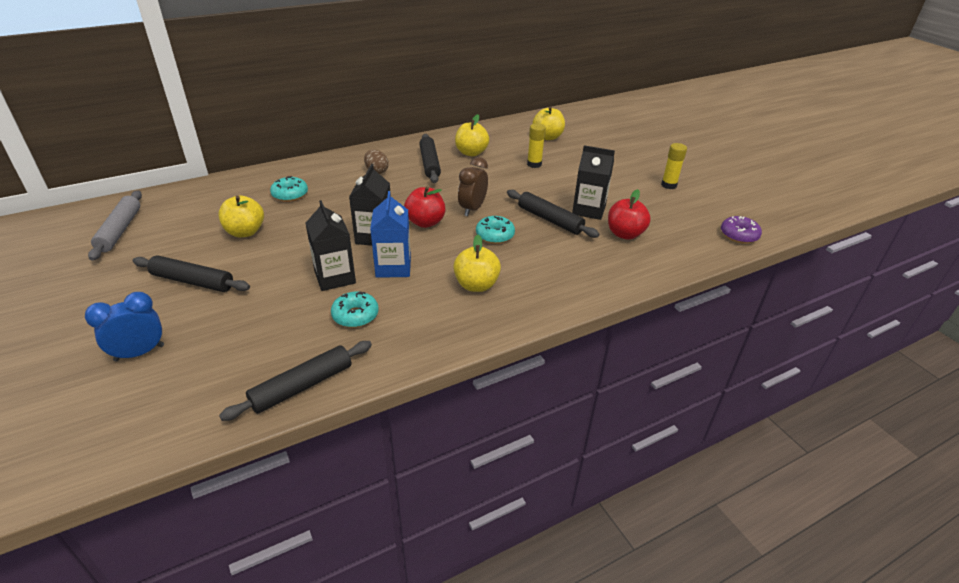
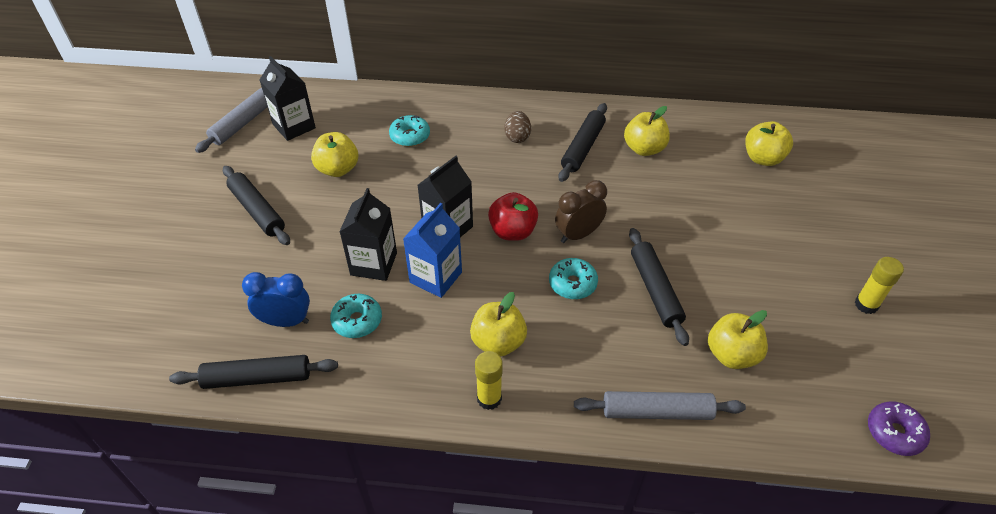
camera: 35 degrees right, 10 degrees up
blue clock [85,292,164,362] -> blue clock moved to [242,272,310,327]
yellow glue stick [527,123,546,168] -> yellow glue stick moved to [475,351,503,410]
black carton [572,145,615,220] -> black carton moved to [260,56,316,141]
red apple [608,189,651,240] -> yellow apple [708,310,768,369]
none -> grey rolling pin [574,391,746,420]

